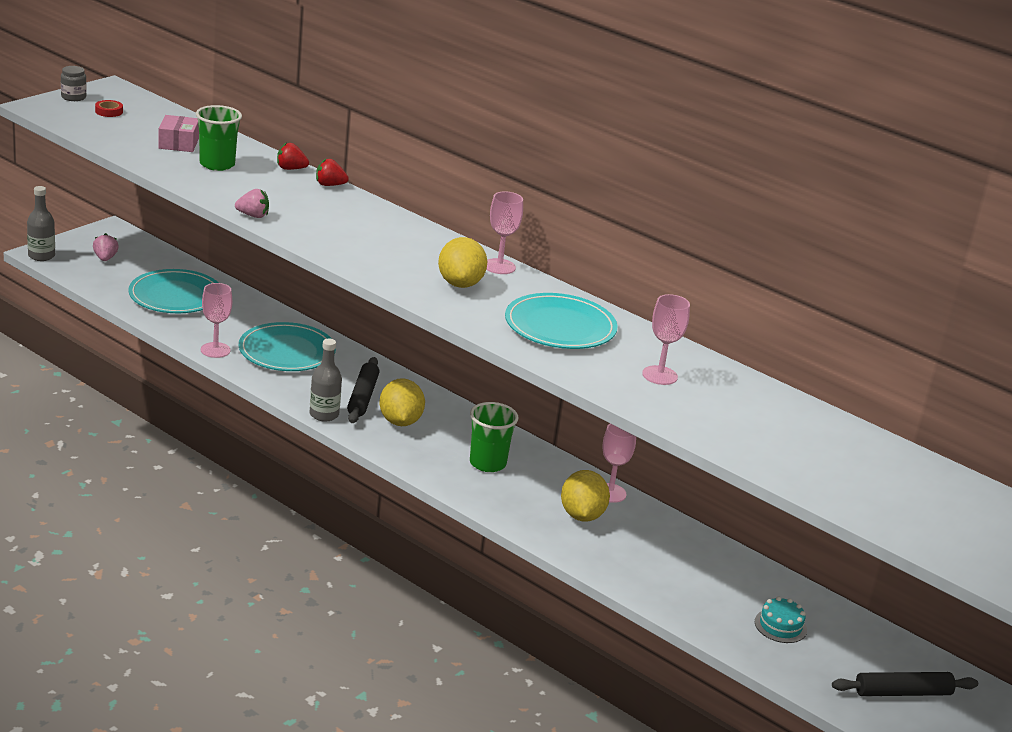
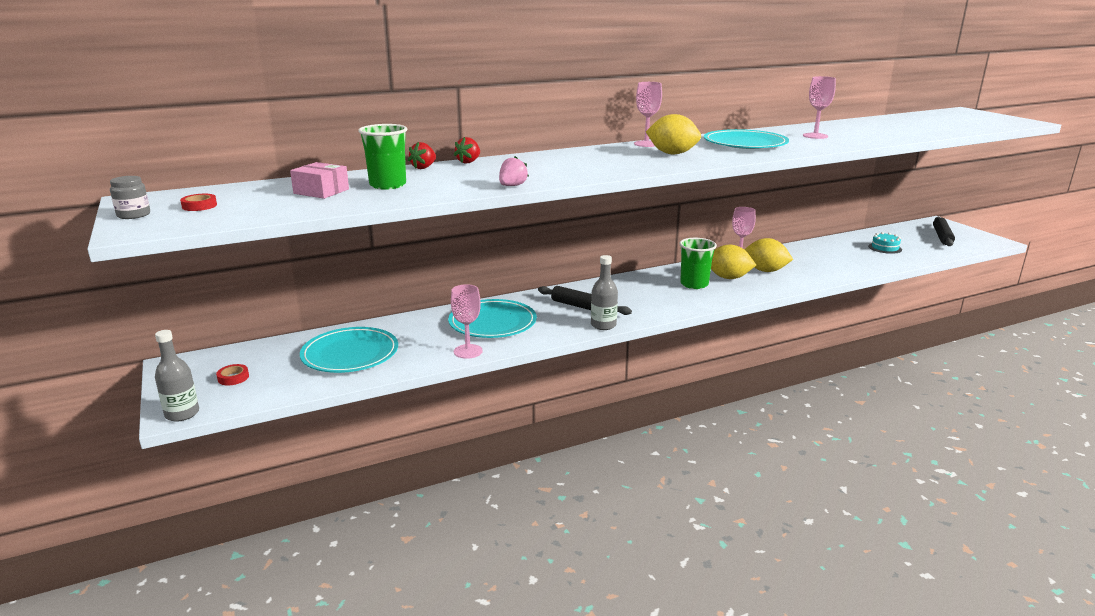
camera: 60 degrees left, 5 degrees down
pink strawberry [93,233,119,261] -> red tape [216,364,249,385]
yellow lemon [379,378,425,426] -> yellow lemon moved to [711,245,756,279]

